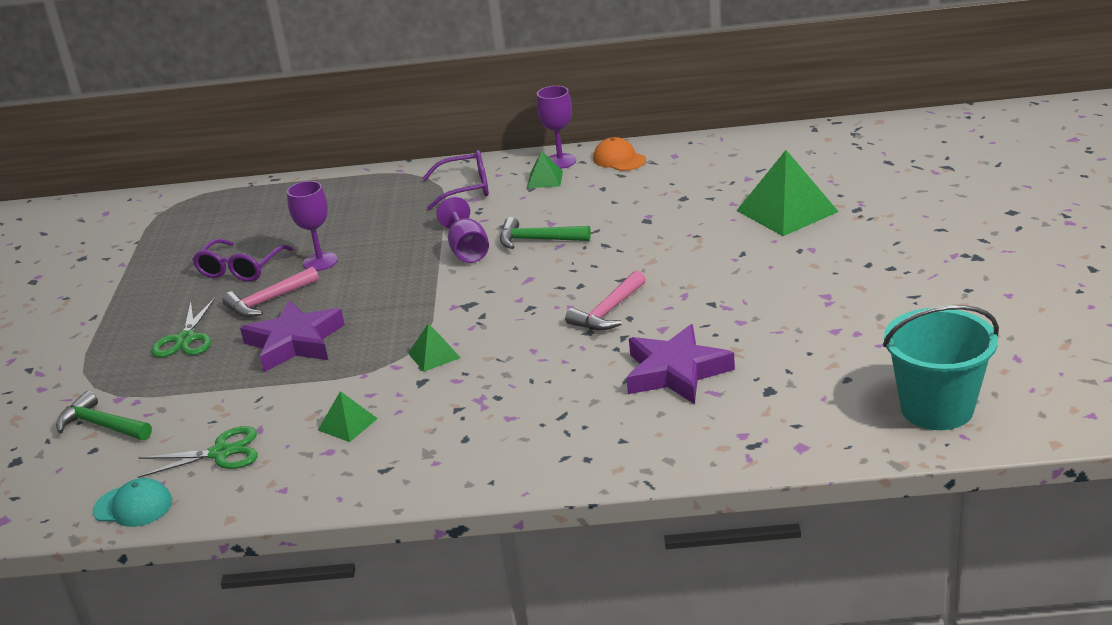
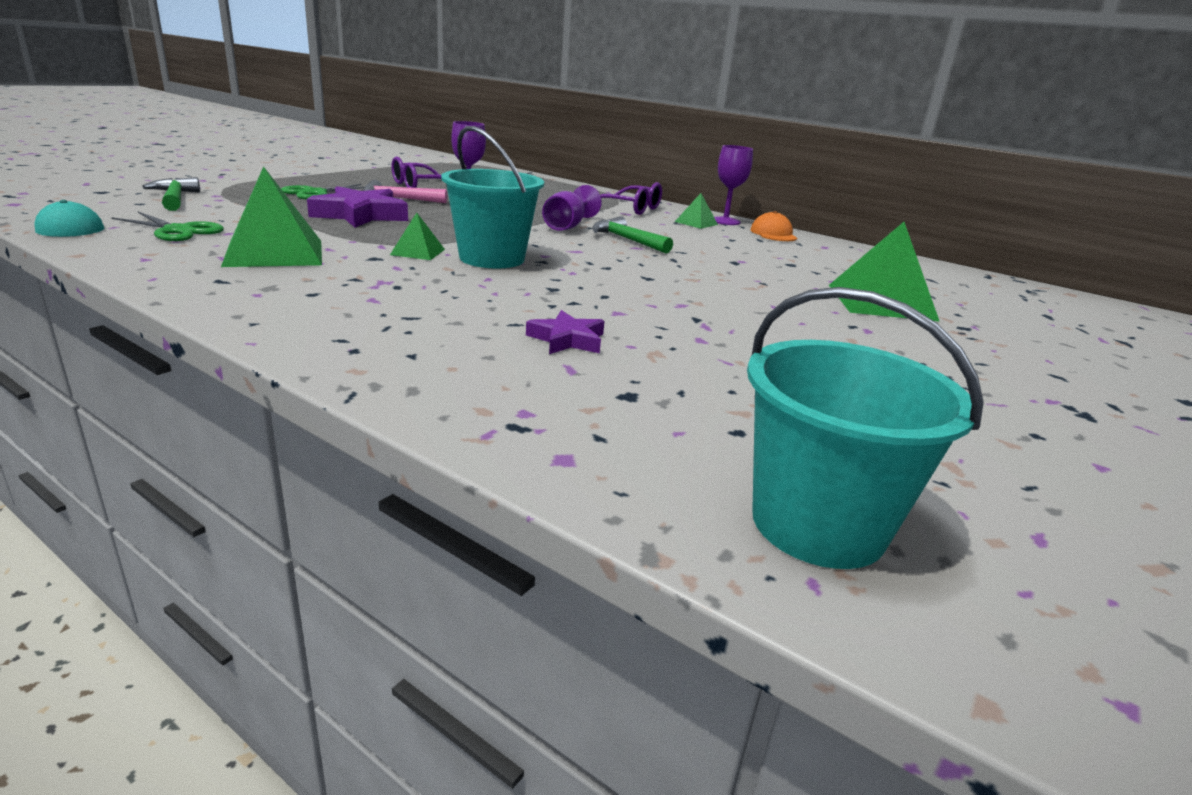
camera: 30 degrees right, 5 degrees down
green pyramid [318,391,378,442] -> green pyramid [221,166,322,267], size x1.99
pink hammer [565,270,646,331] -> none
purple star [626,324,735,404] -> purple star [526,310,604,354], size x0.56
none -> turquoise bucket [441,126,544,268]

